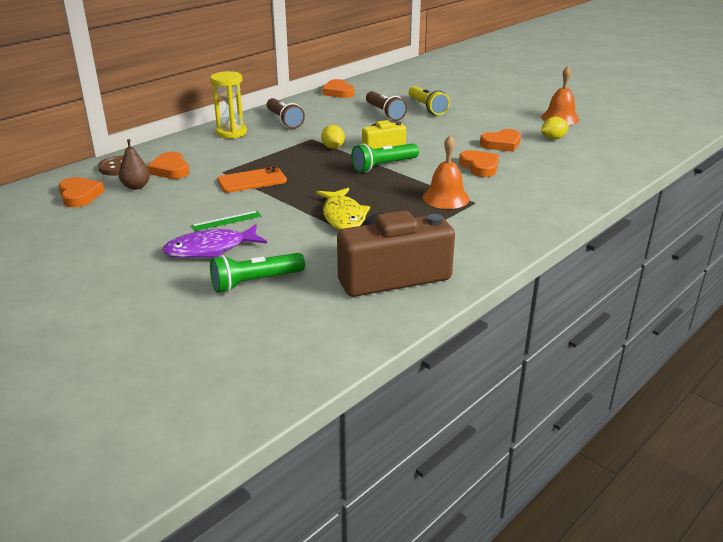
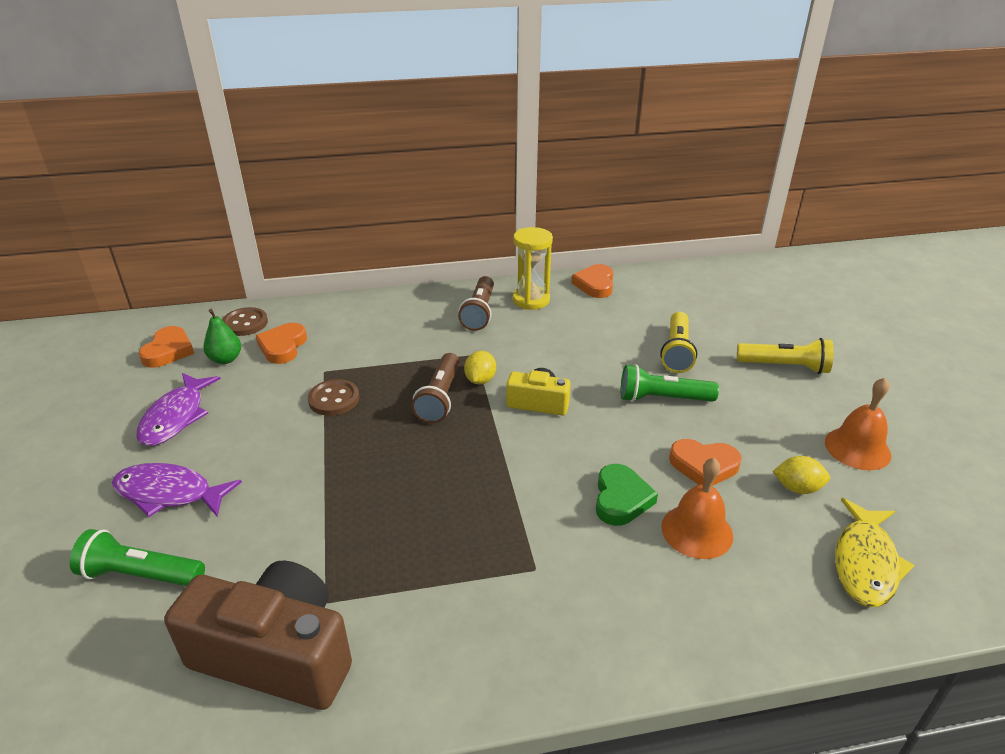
camera: 35 degrees right, 5 degrees up
brown pear [119,139,150,190] -> green pear [203,309,241,364]
green ruler [191,211,261,231] -> none
yellow hourglass [210,71,247,139] -> yellow hourglass moved to [513,227,553,310]
orange phone [217,166,287,193] -> brown button [308,379,359,416]
yellow fish [316,188,370,230] -> yellow fish moved to [835,498,914,607]
green flashlight [351,143,419,172] -> green flashlight moved to [621,364,719,402]
brown flashlight [366,91,407,121] -> brown flashlight moved to [411,353,460,423]
orange bell [423,135,469,209] -> orange bell moved to [661,458,733,559]
orange heart [459,150,499,177] -> green heart [596,464,658,526]
none -> purple fish [136,373,221,446]
none -> yellow flashlight [737,338,834,374]

